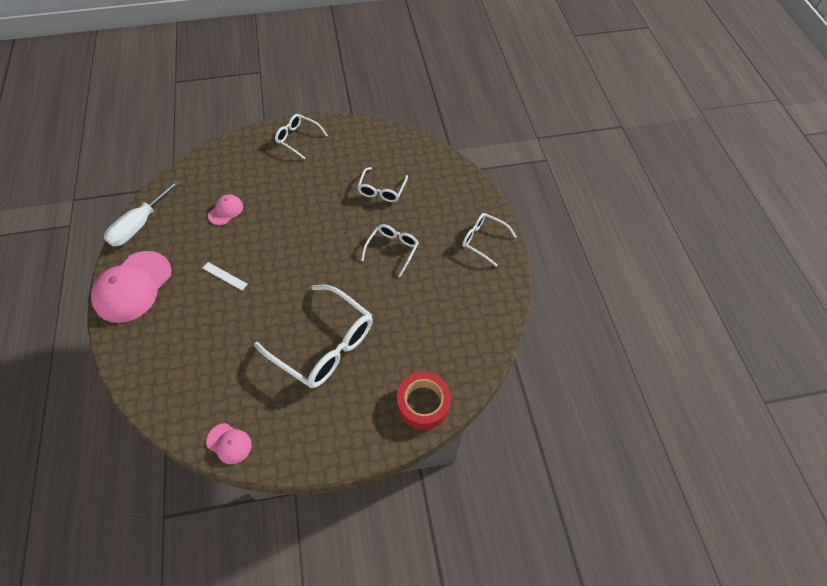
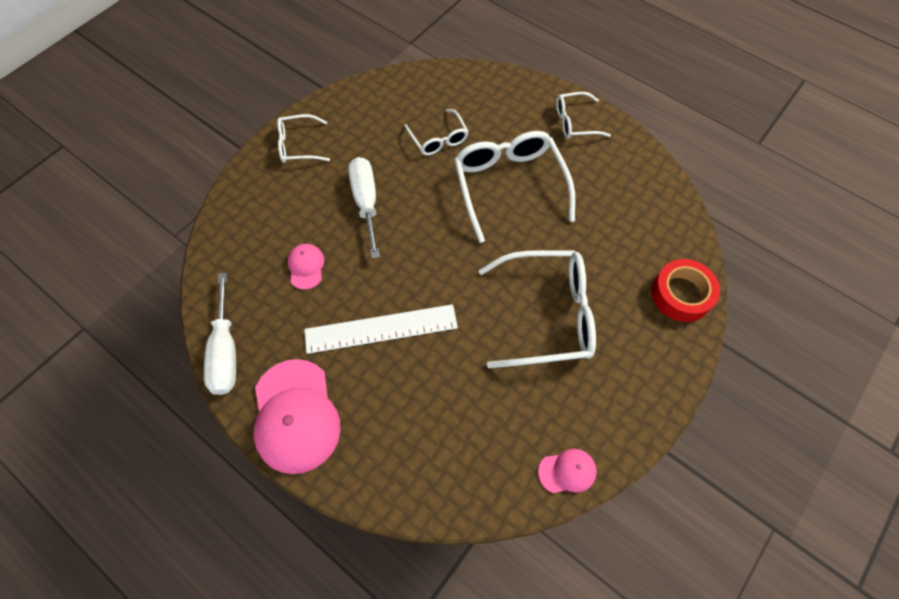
camera: 40 degrees left, 5 degrees up
white ruler [202,262,248,290] -> white ruler [304,304,458,354], size x2.27
white glasses [361,224,419,277] -> white glasses [454,131,575,243], size x1.86
none -> white screwdriver [348,157,380,259]

